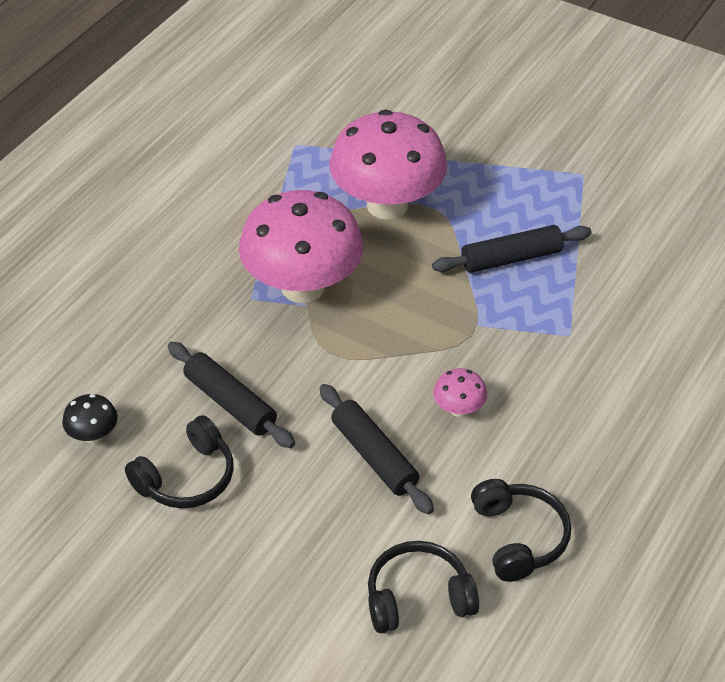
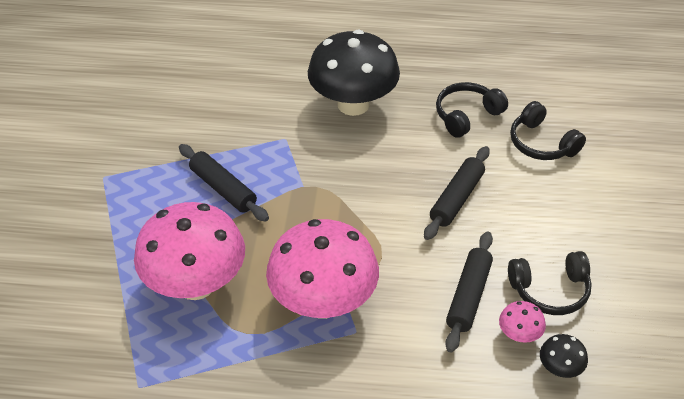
camera: 115 degrees left, 0 degrees up
black headphones [125,415,234,508] -> black headphones turned 150 degrees clockwise [508,251,592,315]
pink mushroom [433,368,487,417] -> pink mushroom moved to [499,301,546,343]
none -> black mushroom [308,30,400,116]

